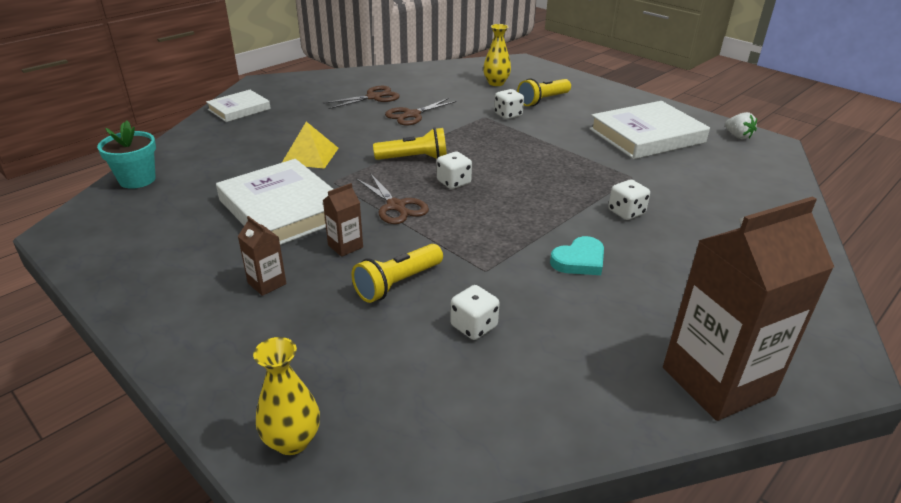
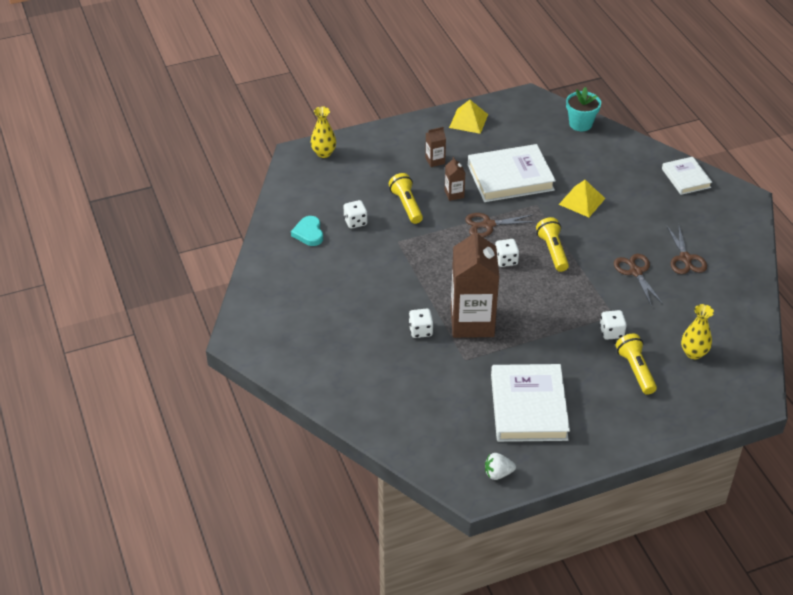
camera: 115 degrees right, 10 degrees up
yellow flashlight [373,127,447,160] -> yellow flashlight turned 150 degrees clockwise [536,217,569,272]
turquoise heart [550,236,604,275] -> turquoise heart moved to [291,216,323,246]
brown carton [663,196,834,421] -> brown carton moved to [451,228,499,338]
none -> yellow pyramid [449,100,488,134]

